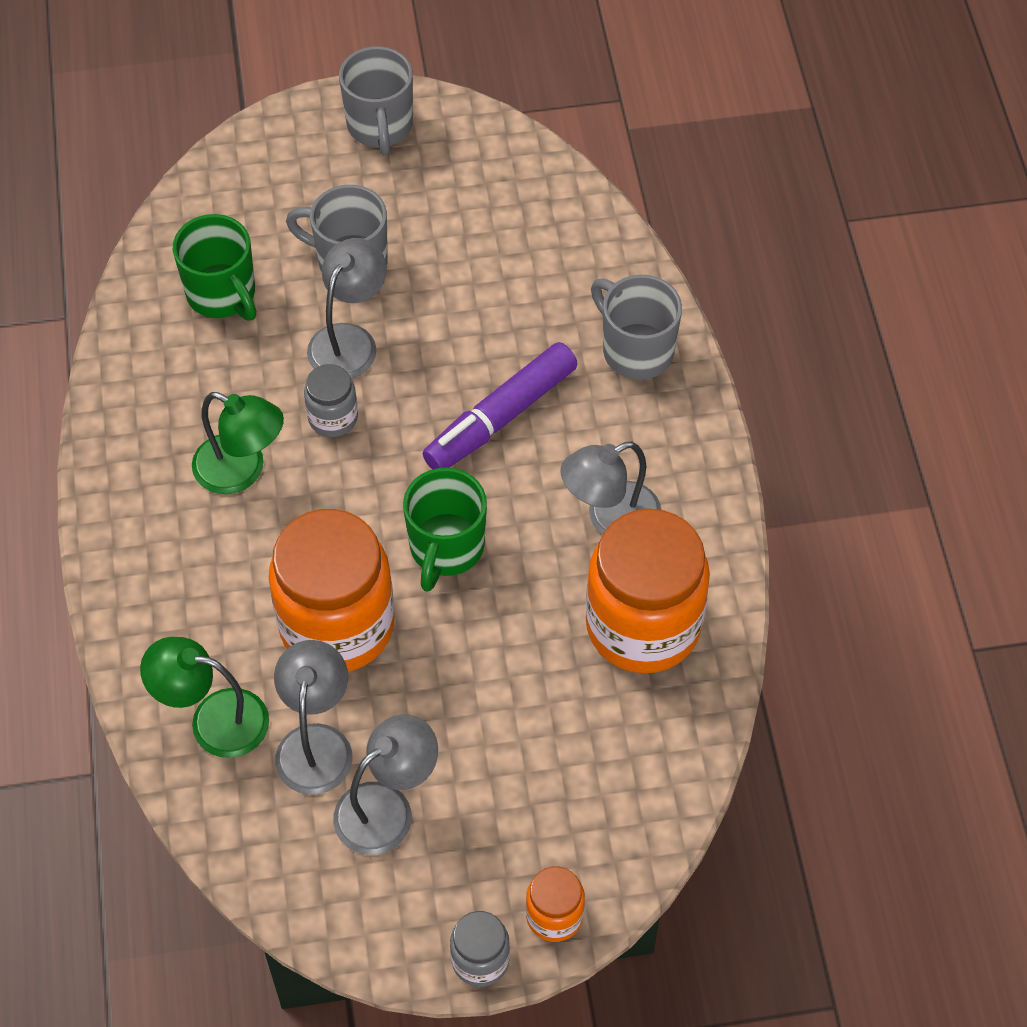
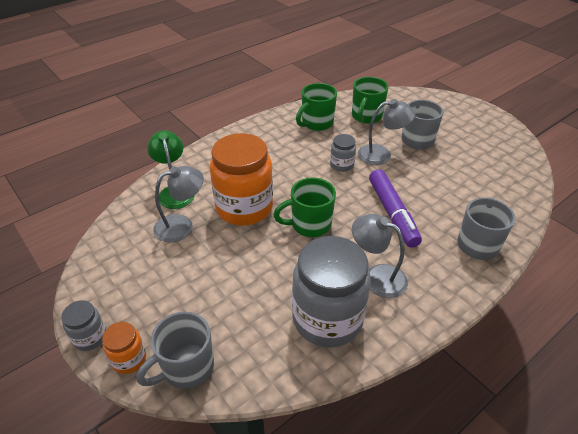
camera: 60 degrees right, 15 degrees down
green lamp [192,392,284,494] -> none
grey lamp [333,714,438,855] -> none
grey mug [339,46,413,155] -> grey mug moved to [136,311,214,389]
purple marker [423,342,578,469] -> purple marker turned 120 degrees counterclockwise [369,169,422,248]
orange jar [586,509,710,673] -> grey jar [292,236,371,348]
none -> green mug [296,83,337,131]

